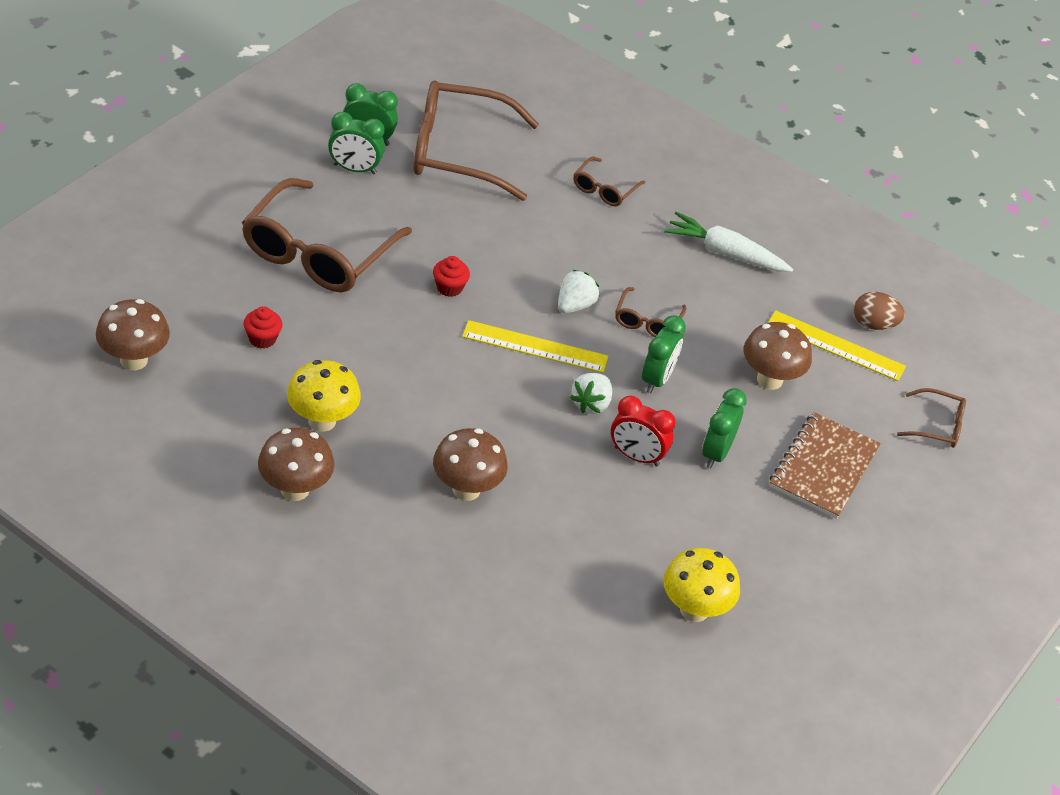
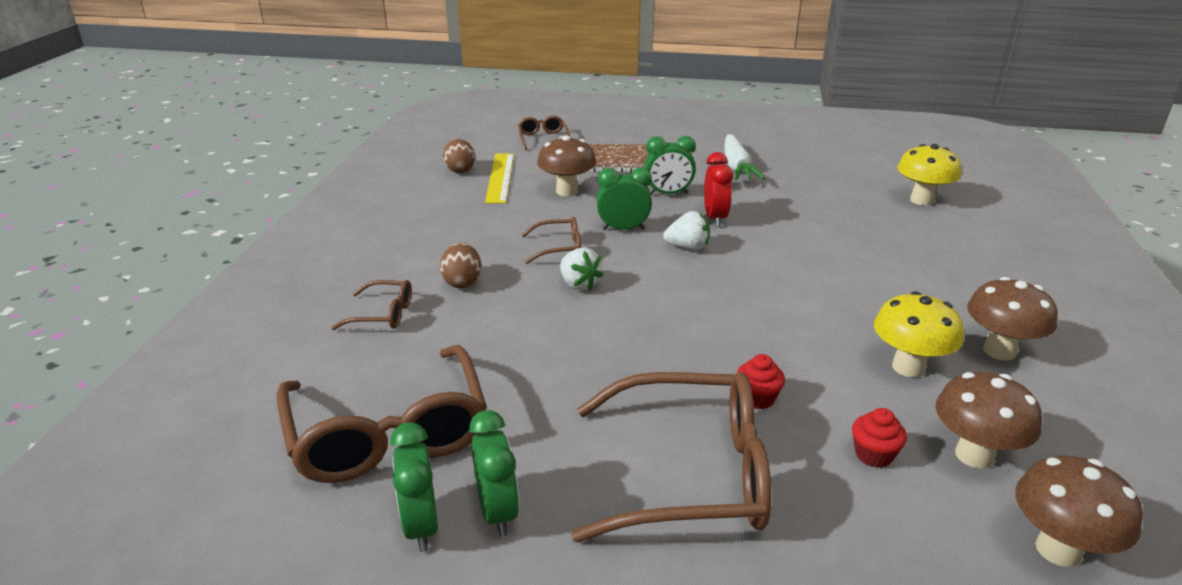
camera: 110 degrees left, 15 degrees down
red cupcake [433,256,470,297] -> red cupcake moved to [737,354,785,409]
brown mushroom [433,428,508,501] -> brown mushroom moved to [935,372,1042,469]
yellow ruler [462,320,608,373] -> none
white strawberry [558,270,599,313] -> white strawberry turned 135 degrees counterclockwise [560,248,603,290]
white carrot [664,211,793,272] -> white carrot moved to [724,134,765,180]
yellow mushroom [664,548,740,622] -> yellow mushroom moved to [897,144,961,206]
none -> brown egg [440,242,481,288]

